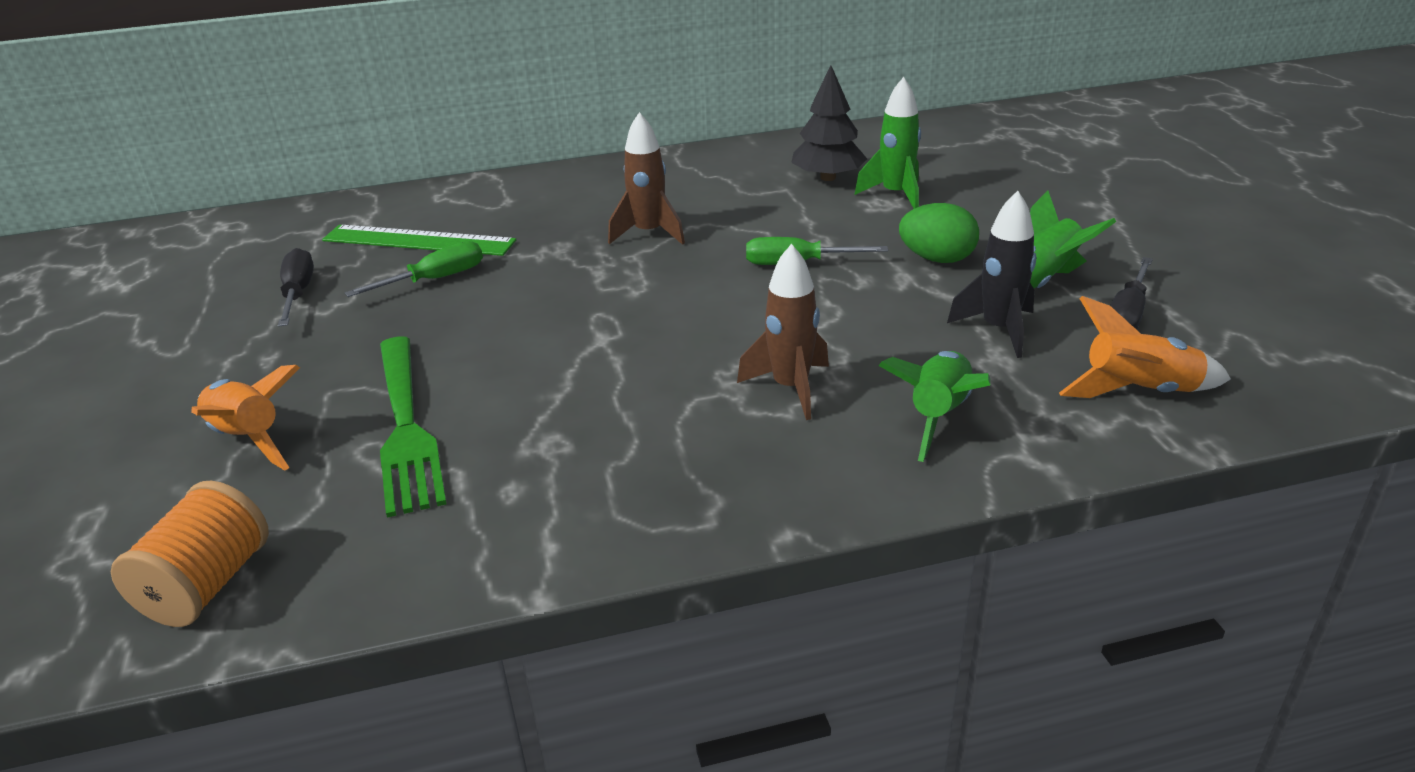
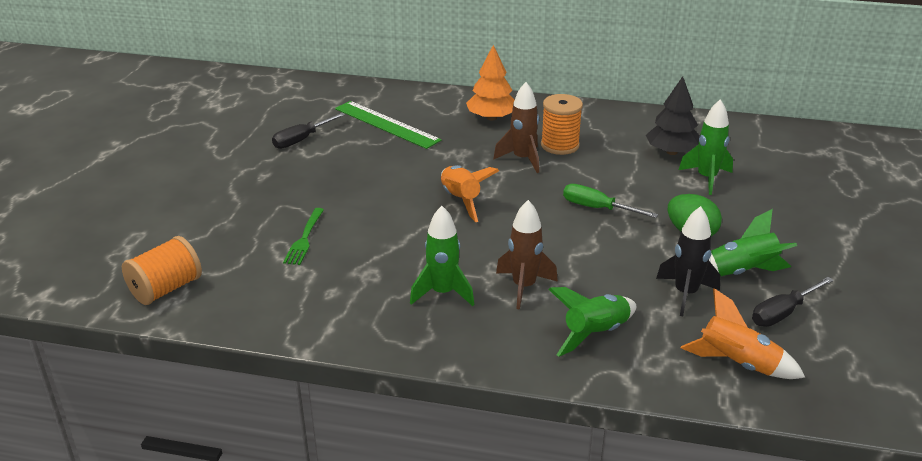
camera: 25 degrees right, 0 degrees up
orange rocket [191,365,300,470] -> orange rocket moved to [441,165,499,222]
black screwdriver [278,248,314,327] -> black screwdriver turned 150 degrees counterclockwise [272,113,346,149]
green screwdriver [345,241,483,297] -> none
green fork [380,336,447,518] -> green fork [283,208,324,265], size x0.55
none -> green rocket [410,206,474,306]
none -> orange tree [466,45,515,120]
none -> orange spool [541,94,583,155]

